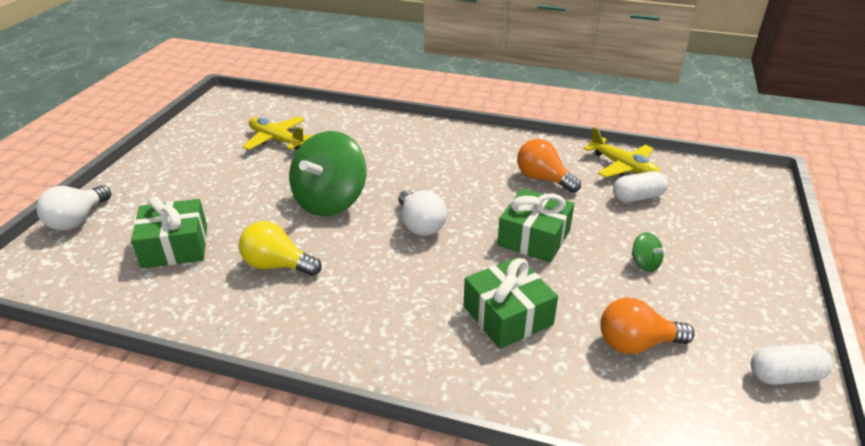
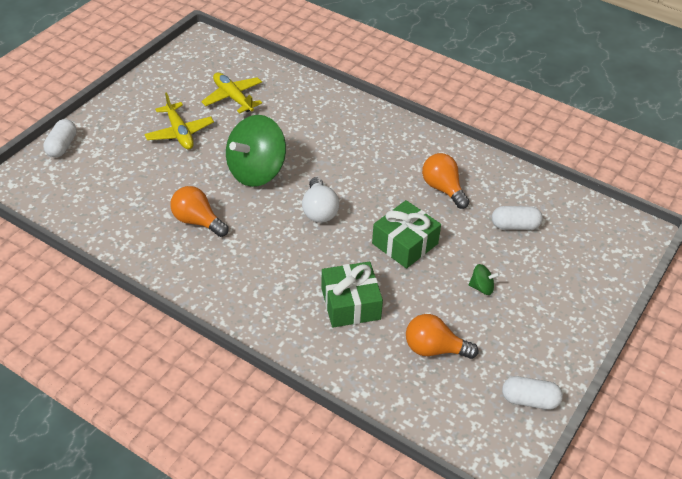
camera: 15 degrees right, 10 degrees up
white light bulb [37,185,111,231] -> white capsule [43,119,77,157]
green gift [131,196,207,269] -> none
yellow light bulb [239,221,322,276] -> orange light bulb [170,186,228,237]
yellow plane [583,127,661,178] -> yellow plane moved to [144,92,214,149]
green spinning top [632,232,666,272] -> green spinning top turned 60 degrees counterclockwise [469,264,500,295]

